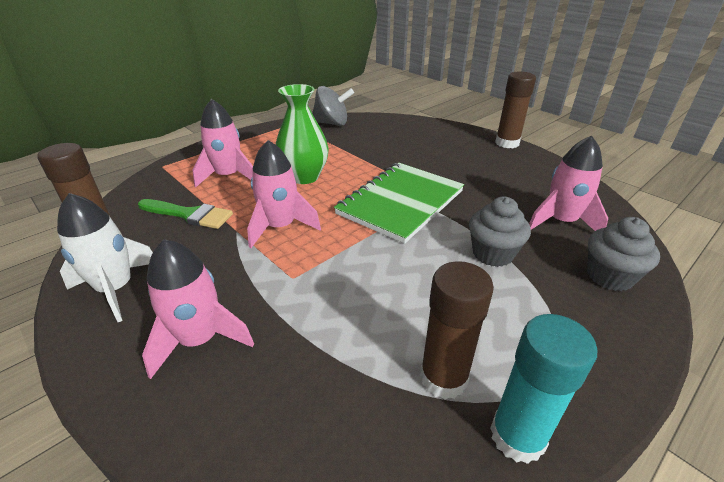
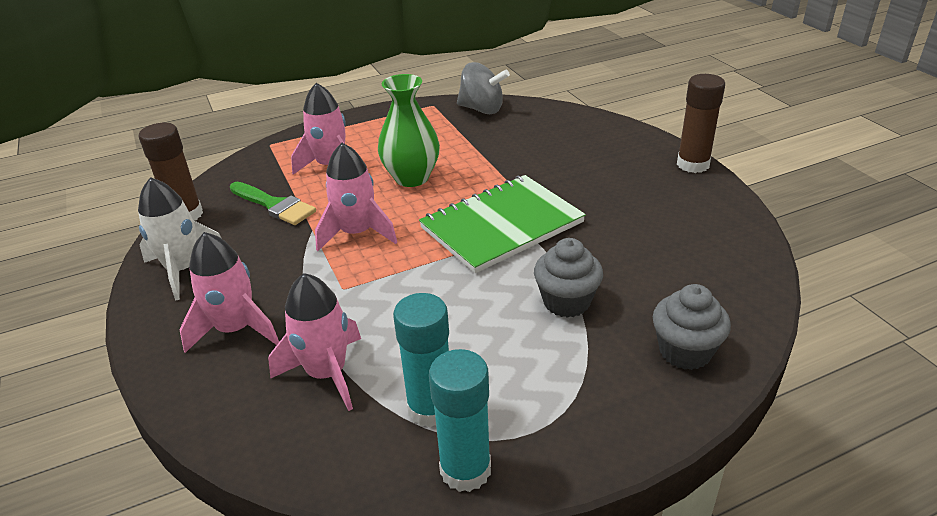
camera: 20 degrees right, 0 degrees up
brown glue stick [420,261,494,399] -> turquoise glue stick [393,293,449,428]
pink rocket [529,136,608,231] -> pink rocket moved to [268,273,361,411]

